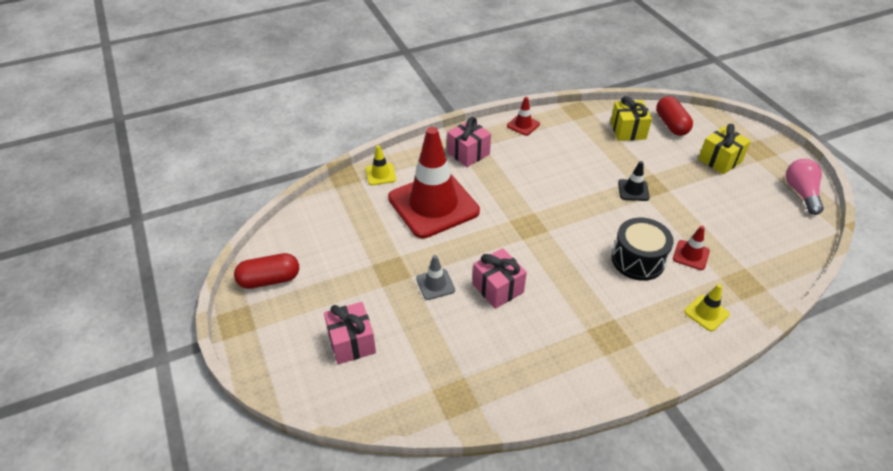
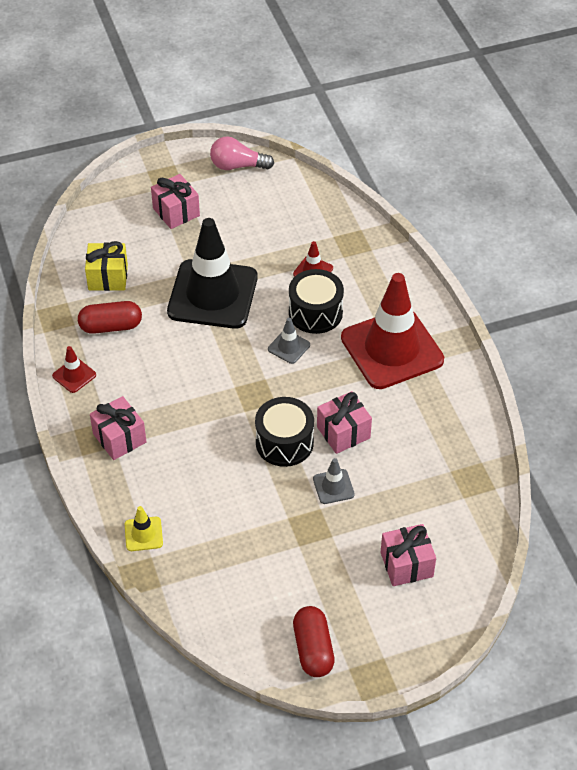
camera: 85 degrees left, 5 degrees up
red traffic cone [388,127,480,238] -> red traffic cone moved to [341,273,444,389]
black traffic cone [618,161,650,201] -> black traffic cone [167,218,258,329], size x2.48
red capsule [656,96,693,136] -> red capsule moved to [78,301,142,334]
yellow traffic cone [684,284,730,331] -> none
yellow gift [698,124,751,174] -> pink gift [151,174,200,229]
none -> black drum [255,397,314,467]
none -> grey traffic cone [268,318,310,364]

